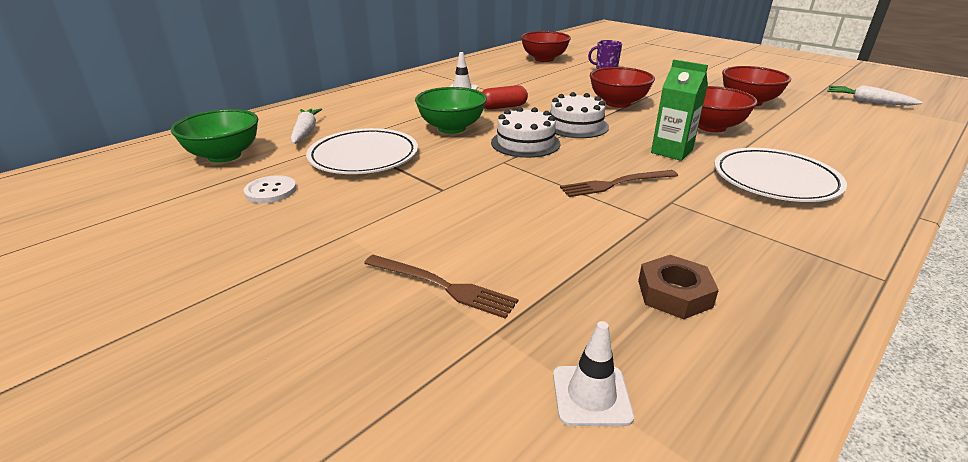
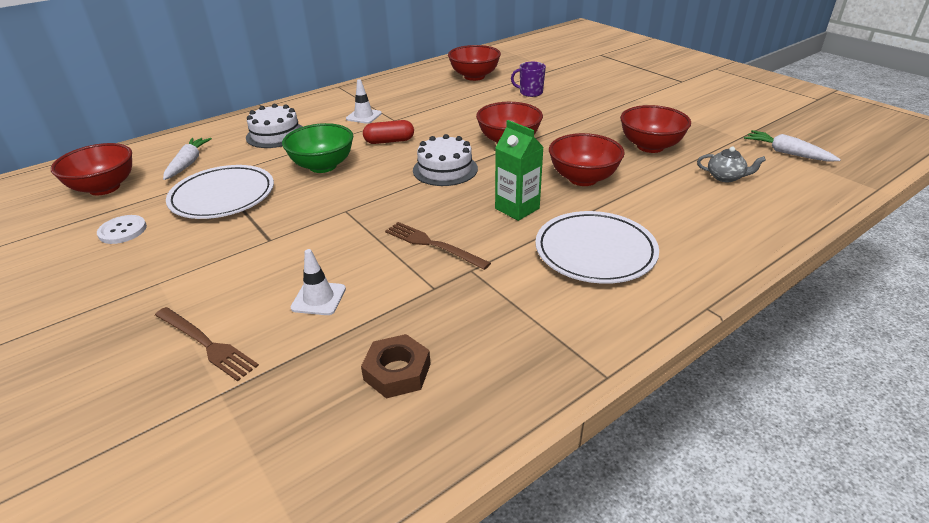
camera: 10 degrees right, 5 degrees up
green bowl [171,109,258,163] -> red bowl [51,143,132,195]
white cake [491,107,560,158] -> white cake moved to [246,104,303,148]
white traffic cone [553,321,634,426] -> white traffic cone moved to [291,249,346,315]
brown fork [560,170,678,197] -> brown fork turned 45 degrees clockwise [385,222,491,270]
none -> grey teapot [697,146,766,183]

